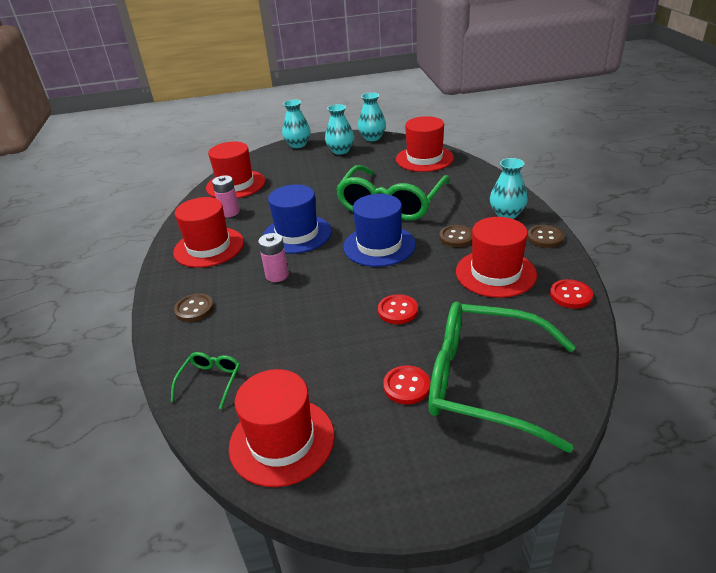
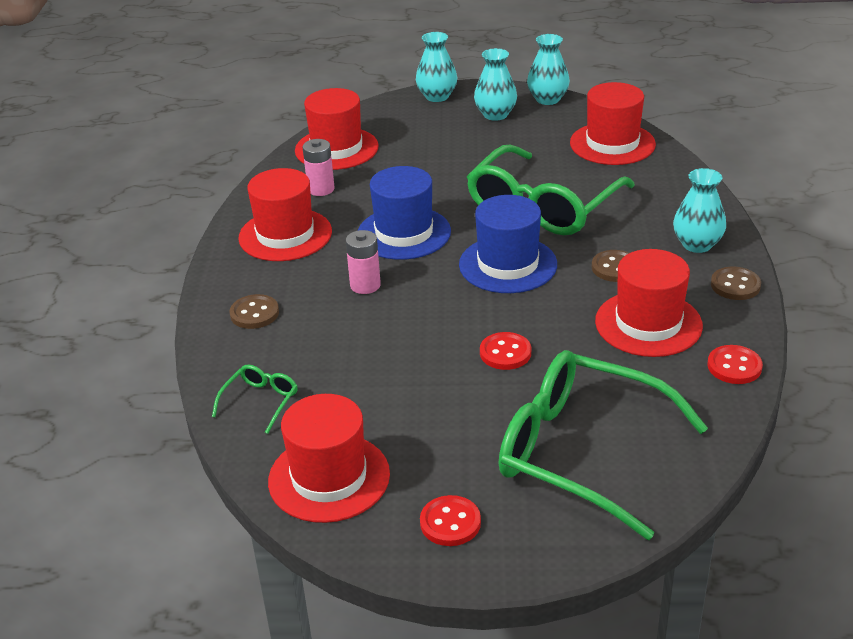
camera: 10 degrees right, 0 degrees up
red button [383,365,430,404] -> red button moved to [420,495,481,546]

